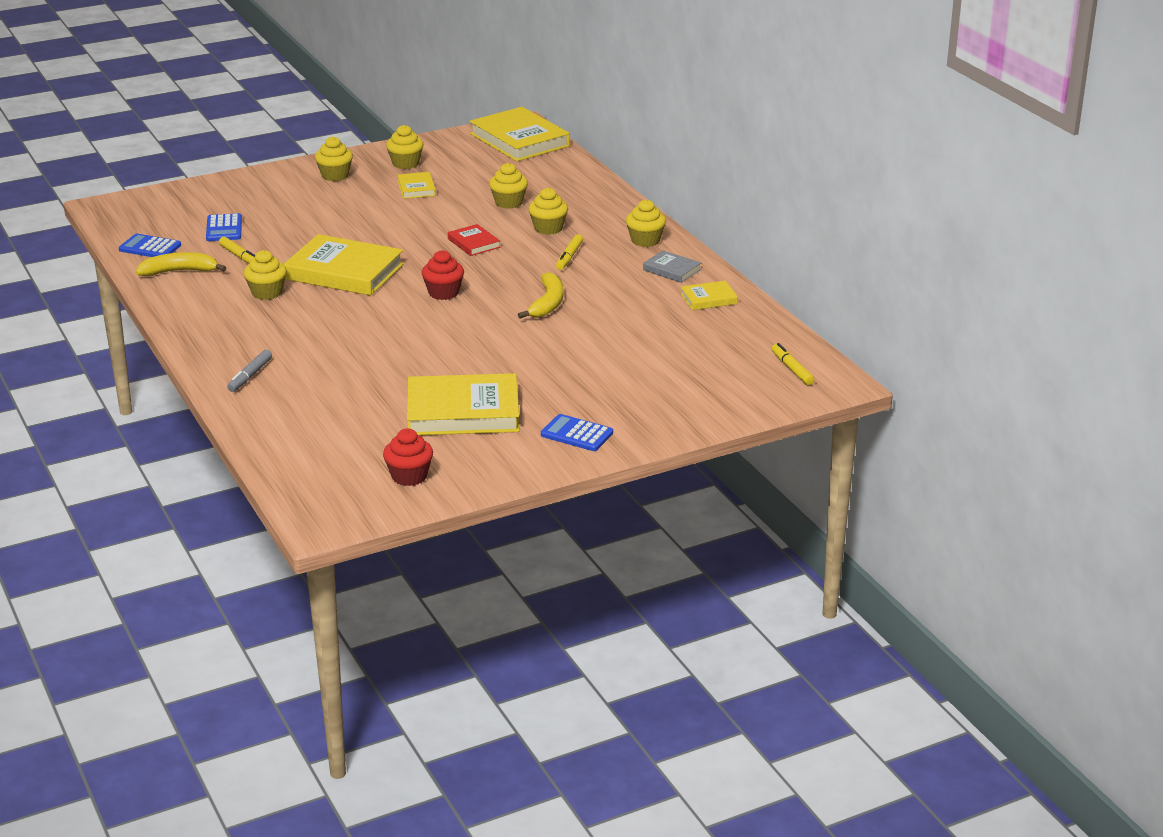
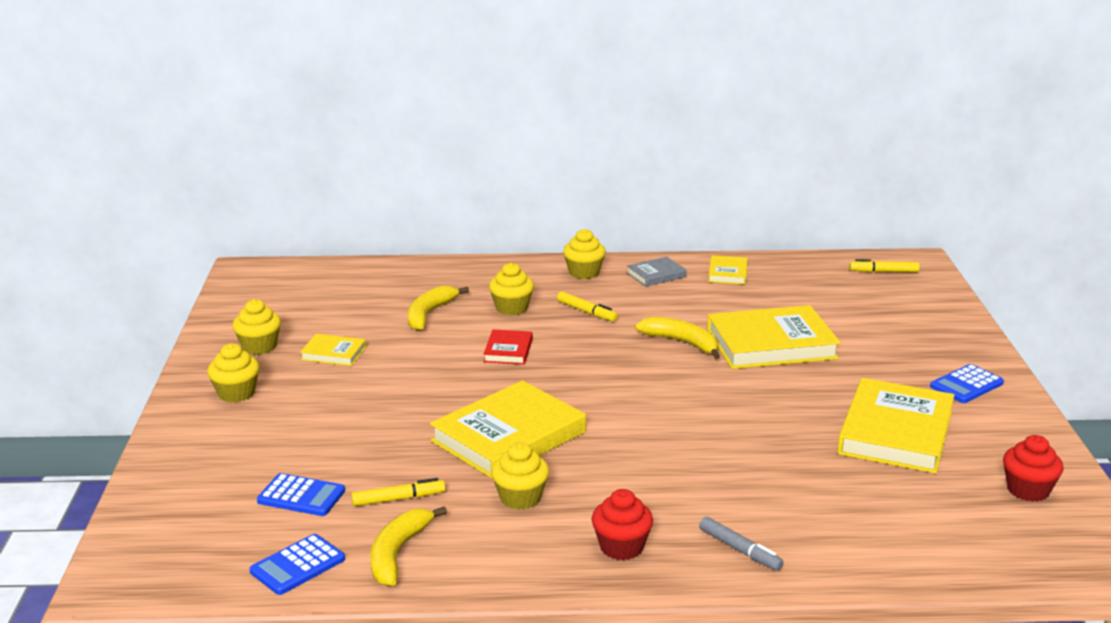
camera: 65 degrees left, 5 degrees down
red cupcake [422,250,464,300] -> red cupcake moved to [592,489,653,560]
red book [448,224,500,256] -> red book turned 75 degrees counterclockwise [483,329,532,365]
yellow book [470,107,570,161] -> yellow book moved to [707,305,841,369]
yellow cupcake [489,163,528,209] -> yellow banana [407,285,469,331]

